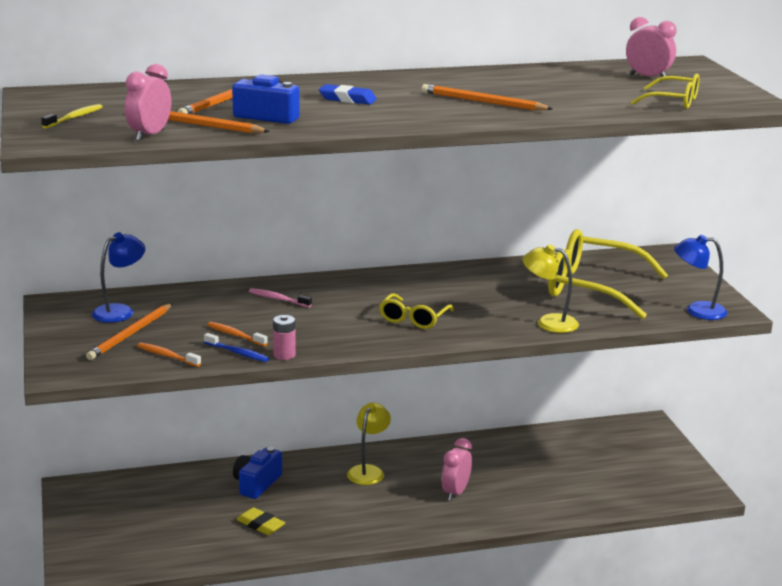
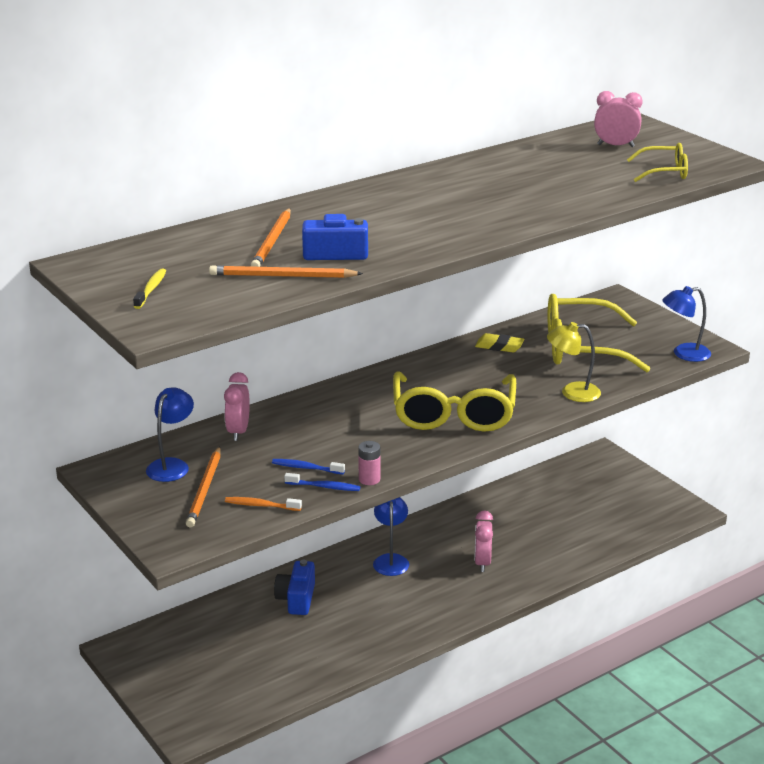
camera: 20 degrees left, 5 degrees up
pink clock [125,64,171,141] -> pink clock moved to [224,372,250,441]
orange toothbrush [207,322,268,346] -> blue toothbrush [272,459,345,474]
yellow eraser [236,507,285,535] -> yellow eraser moved to [475,333,524,352]
pink toothbrush [249,288,312,307] -> none
blue eraser [319,84,377,105] -> none
yellow lamp [347,403,391,485] -> blue lamp [373,497,409,576]
yellow glasses [379,293,454,329] -> yellow glasses [393,371,516,432], size x1.94
orange pencil [421,84,553,111] -> none

